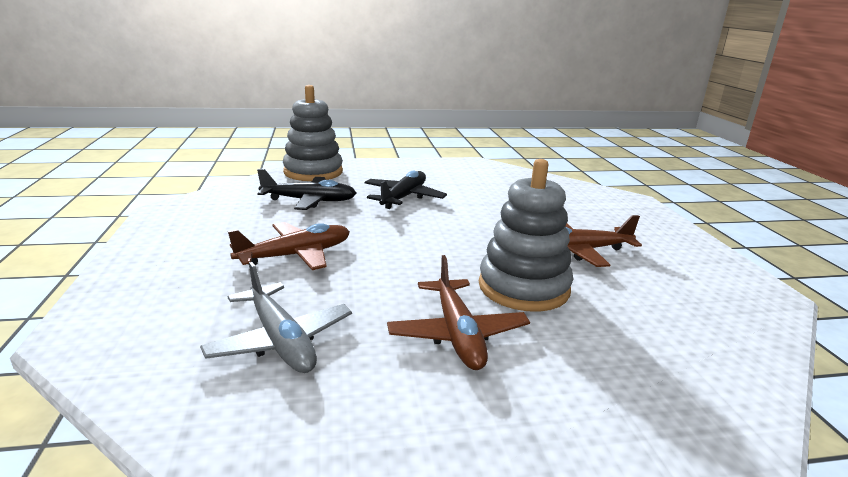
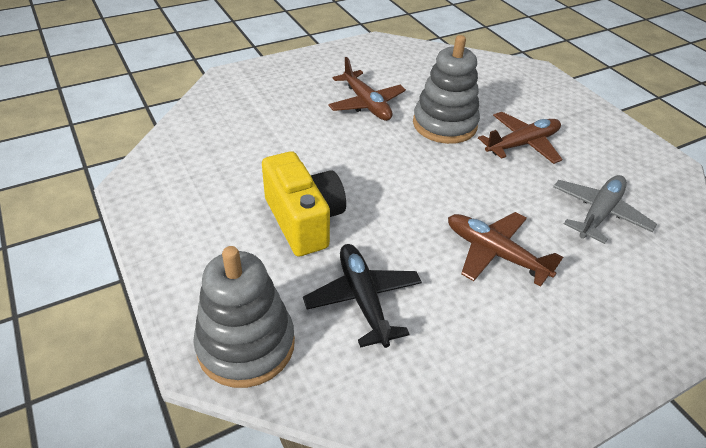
camera: 110 degrees left, 20 degrees up
black plane [364,170,447,209] -> yellow camera [262,151,346,257]

